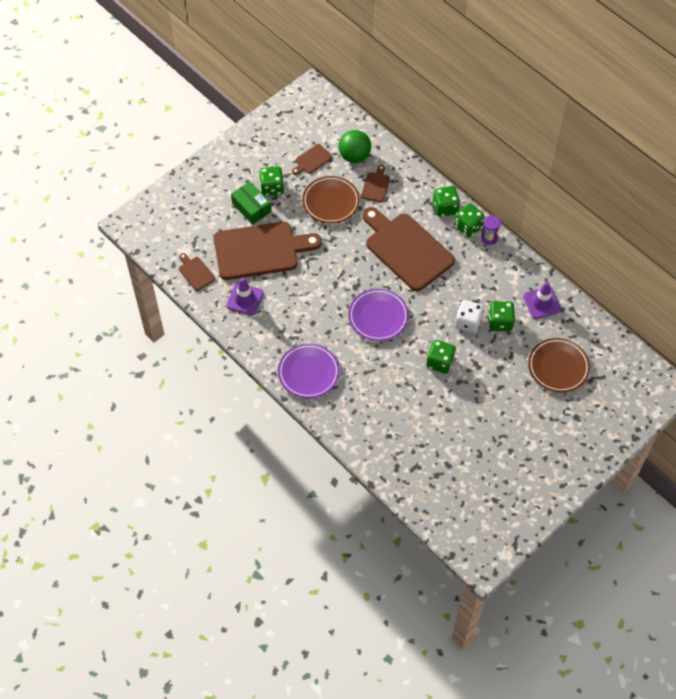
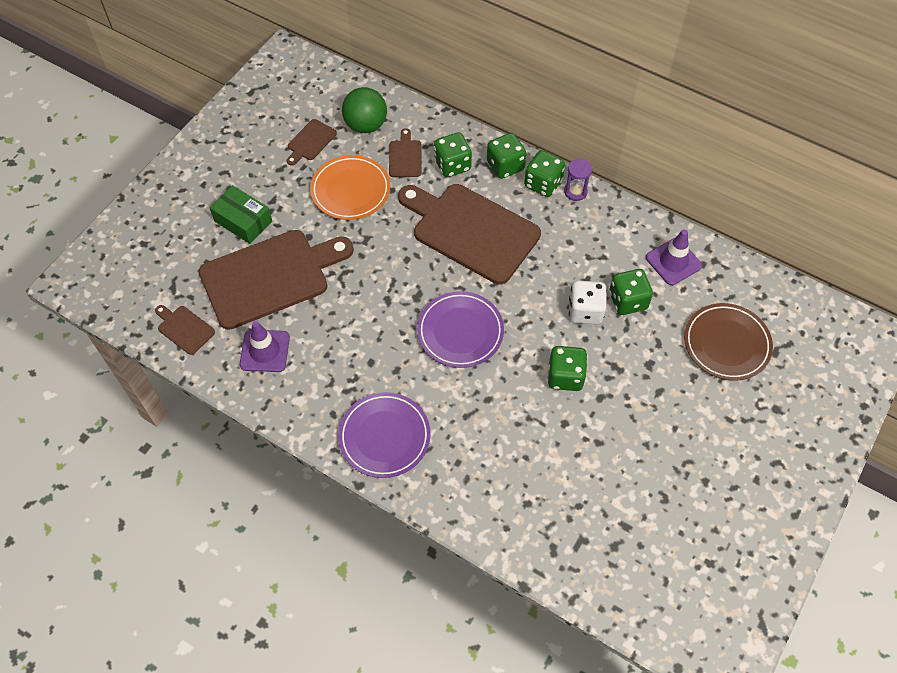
camera: 15 degrees left, 0 degrees up
green dice [259,166,284,196] -> green dice moved to [434,132,472,177]
brown plate [302,176,360,224] -> orange plate [310,155,390,220]

